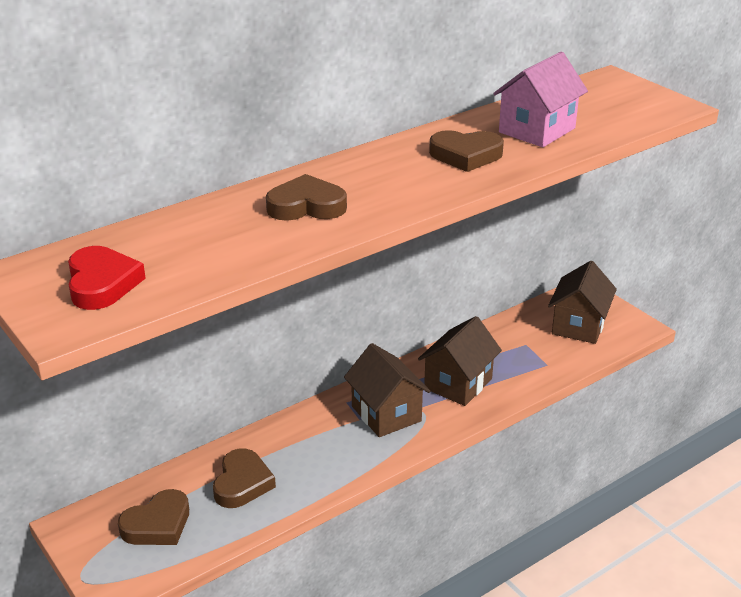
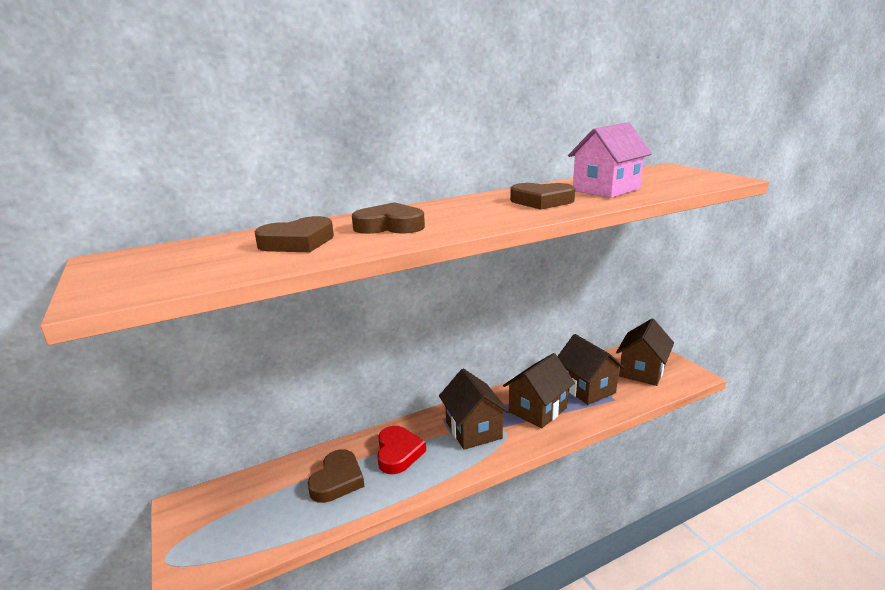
camera: 10 degrees right, 10 degrees down
red heart [68,246,146,310] -> red heart moved to [377,426,426,474]
brown heart [118,489,189,545] -> brown heart moved to [254,216,334,252]
none -> brown house [557,334,625,405]

